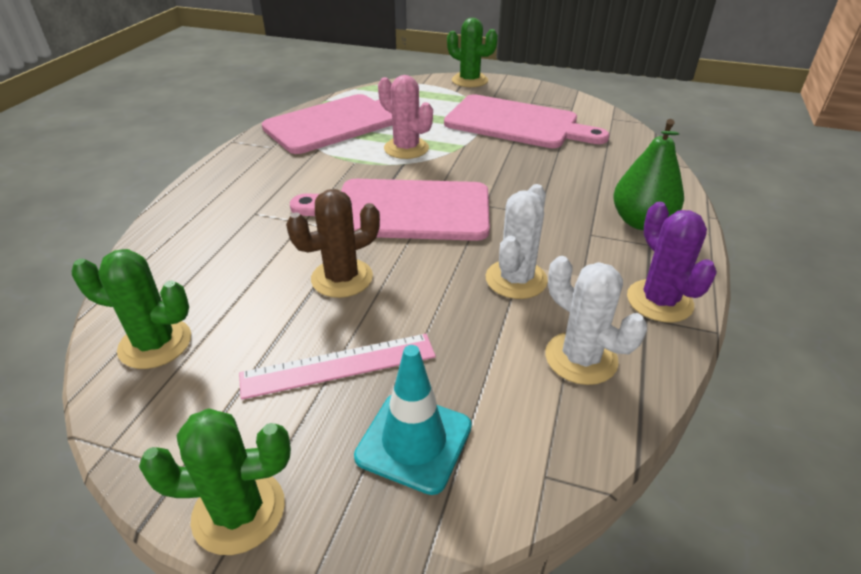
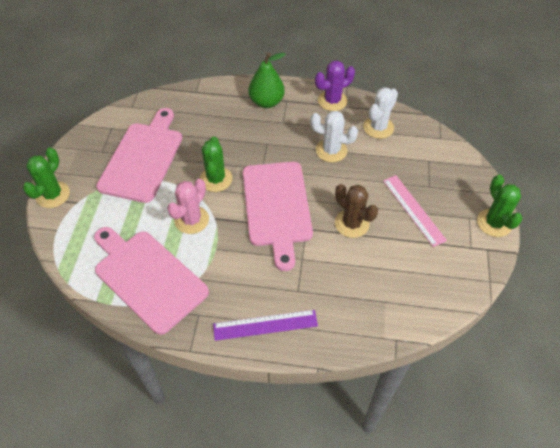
camera: 100 degrees left, 15 degrees up
green cactus [72,249,191,369] -> green cactus moved to [200,136,233,192]
turquoise traffic cone [354,345,472,495] -> none
none -> purple ruler [213,310,318,341]

